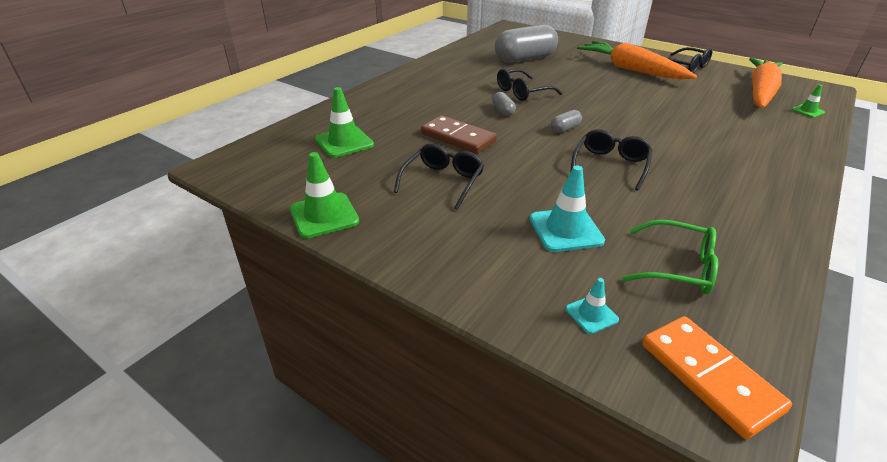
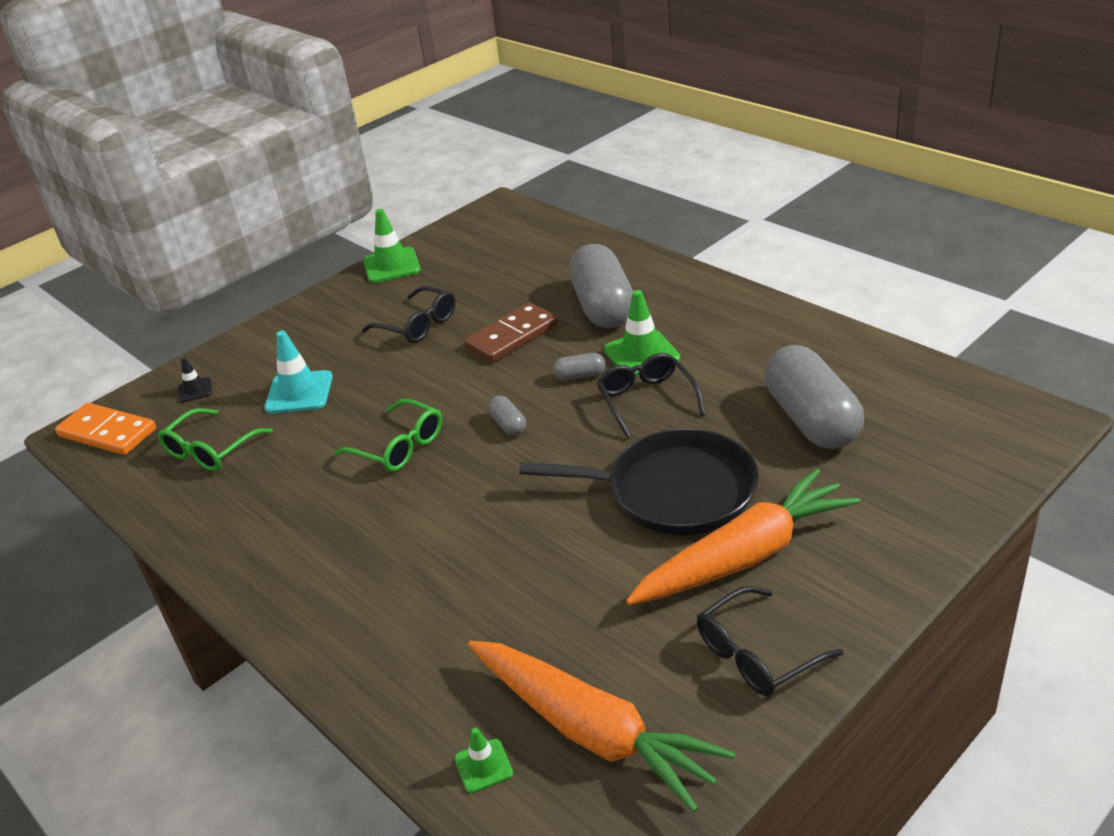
camera: 105 degrees right, 0 degrees up
green traffic cone [315,87,374,158] -> green traffic cone moved to [604,290,680,376]
turquoise traffic cone [565,278,619,334] -> black traffic cone [178,358,212,402]
black glasses [570,129,652,191] -> green glasses [334,399,442,472]
orange domino [642,316,792,439] -> orange domino turned 45 degrees clockwise [55,403,156,455]
none -> black pan [519,428,759,535]
none -> grey capsule [569,244,633,328]

